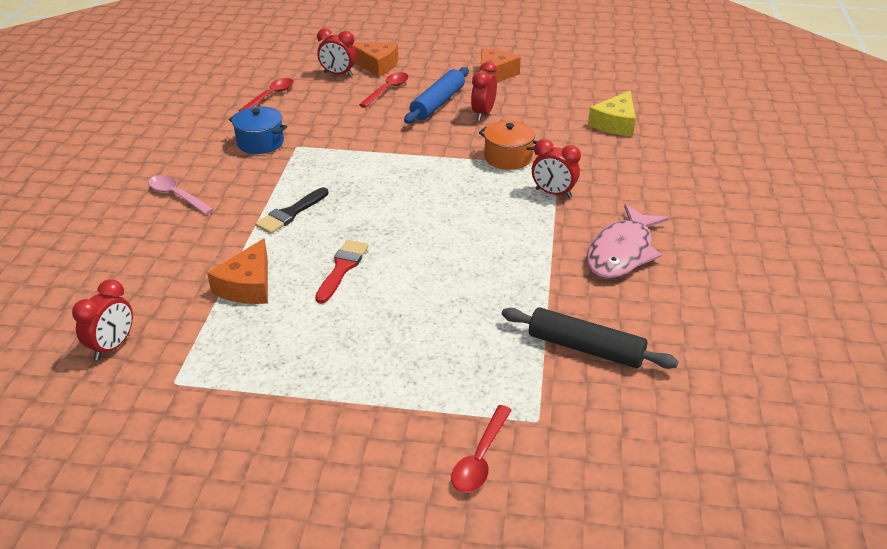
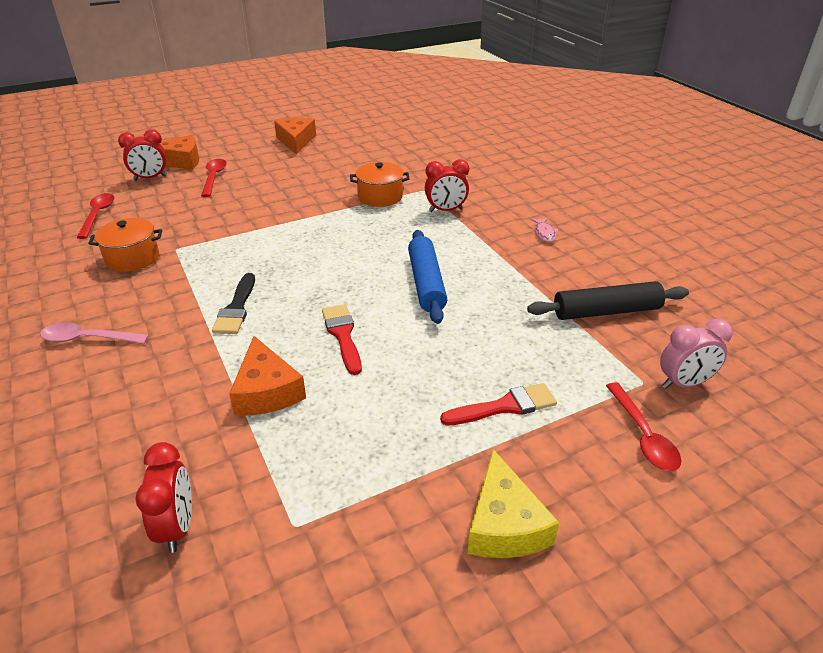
camera: 35 degrees left, 0 degrees up
blue pot [229,107,287,154] -> orange pot [88,218,162,272]
blue rolling pin [404,67,469,124] -> blue rolling pin moved to [408,230,447,324]
red clock [471,62,497,121] -> none
pink fish [587,204,669,278] -> pink fish [530,218,559,242], size x0.41
yellow cheese [588,91,636,136] -> yellow cheese moved to [467,449,559,558]
none -> red brush [440,383,557,426]
none -> pink clock [660,319,733,389]

